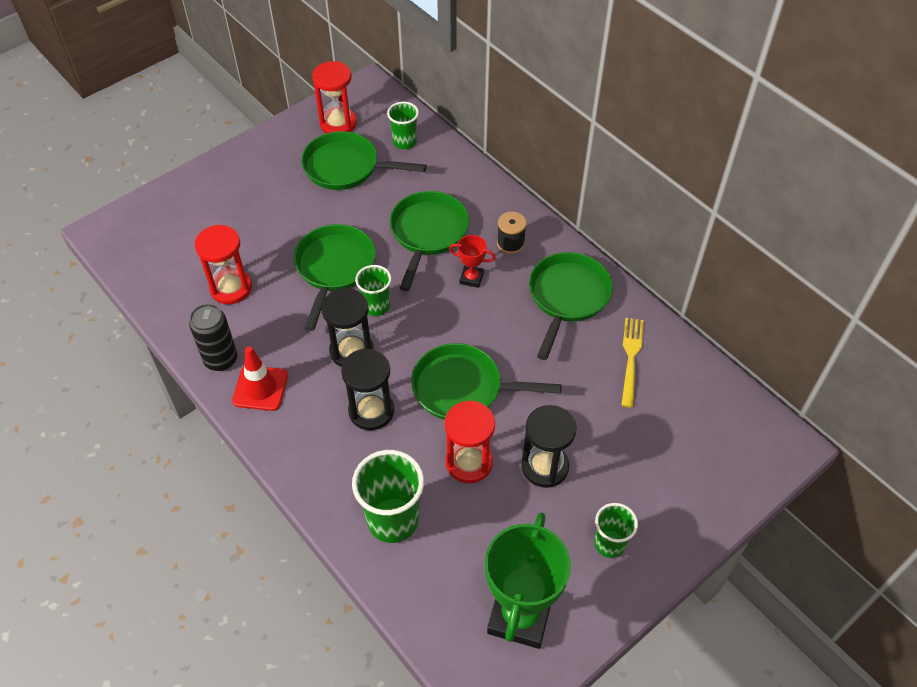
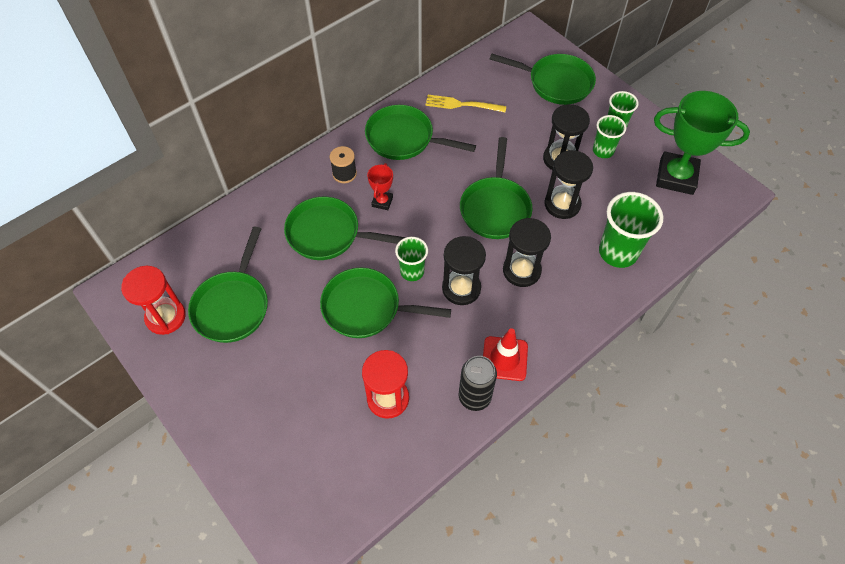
camera: 90 degrees left, 5 degrees up
green cup [387,102,419,149] -> green cup moved to [593,115,626,158]
red hourglass [445,401,495,483] -> black hourglass [544,150,593,219]
none -> green pan [490,54,596,105]

